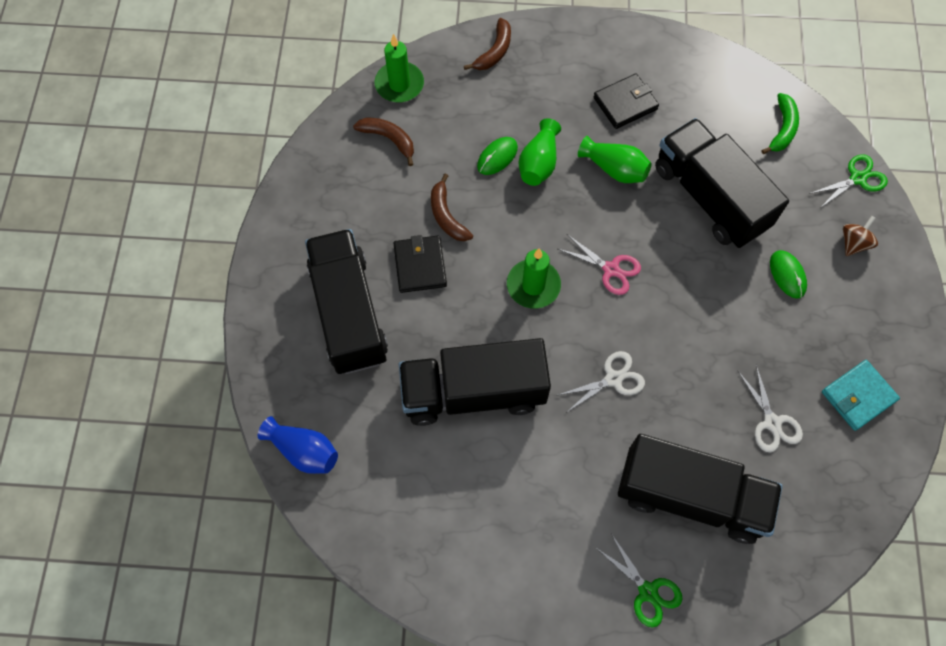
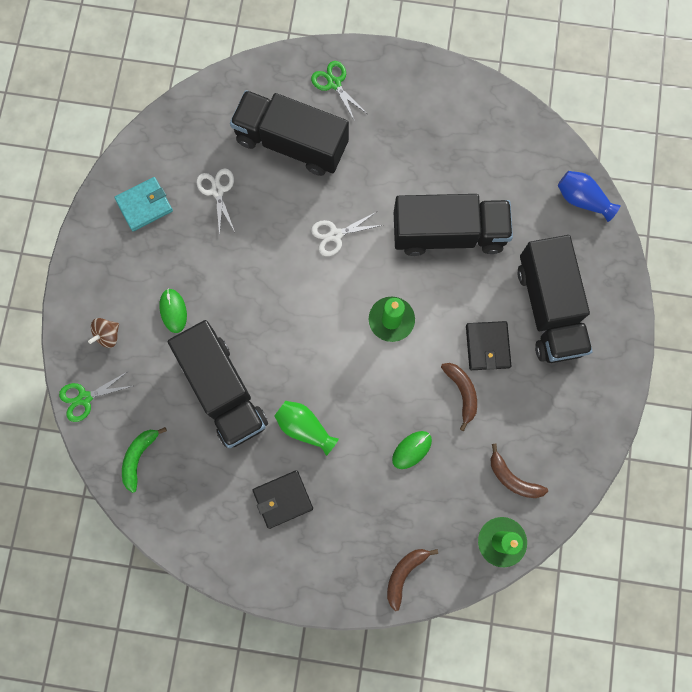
camera: 175 degrees left, 10 degrees up
green vase [518,118,561,186] -> none
pink scissors [558,234,641,295] -> none

